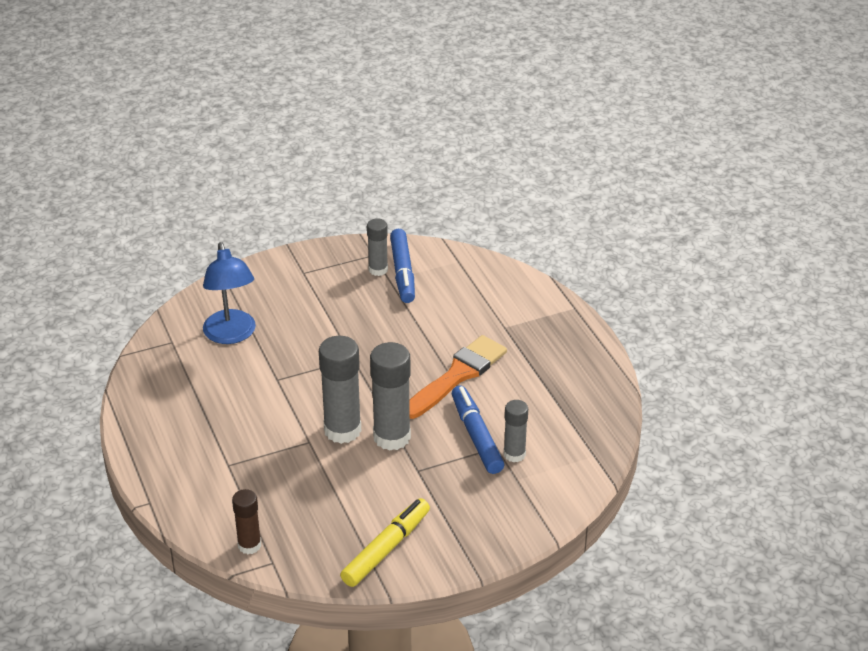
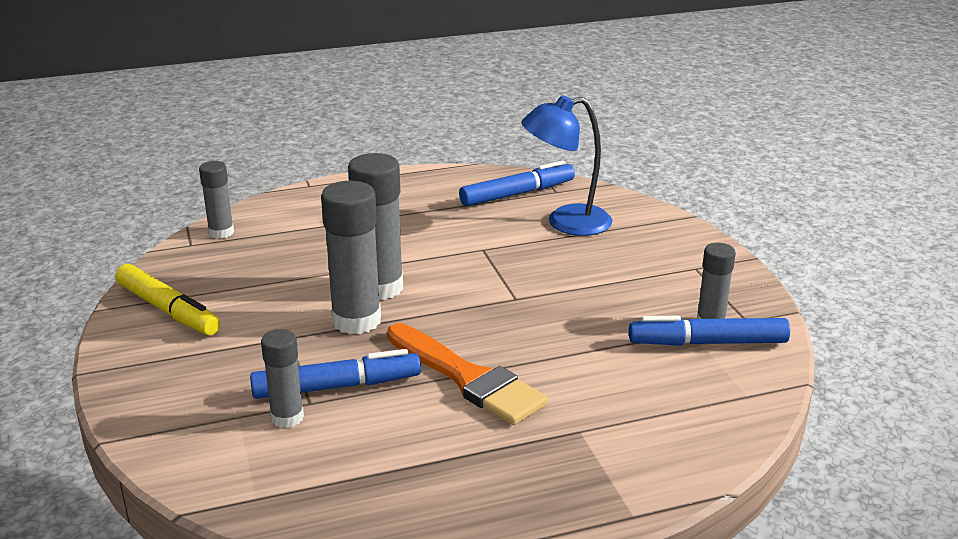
camera: 95 degrees right, 10 degrees down
brown glue stick [232,489,261,554] -> grey glue stick [199,161,234,239]
none -> blue marker [459,160,575,206]

